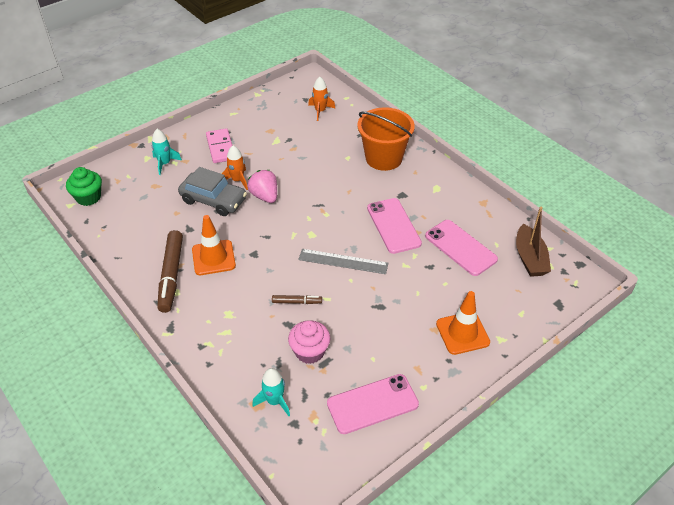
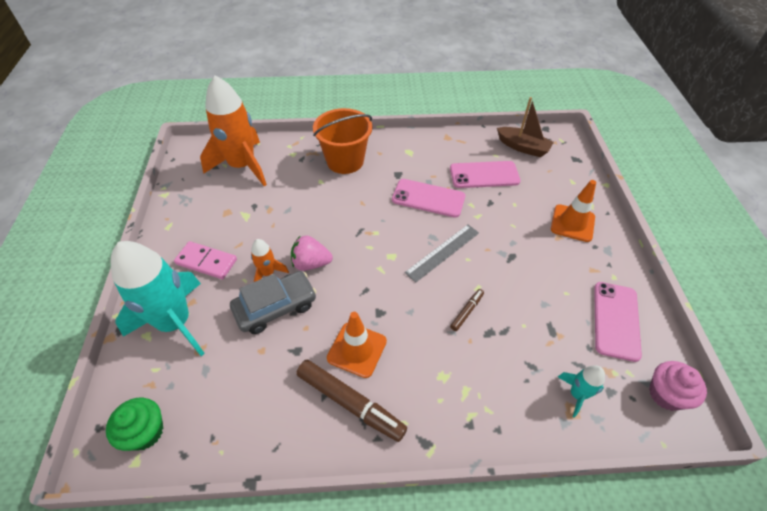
camera: 55 degrees left, 5 degrees up
turquoise rocket [152,129,182,175] -> turquoise rocket [111,241,205,356], size x2.23
pink cupcake [288,320,330,364] -> pink cupcake moved to [649,361,707,411]
orange rocket [308,77,335,121] -> orange rocket [200,76,267,186], size x2.23

